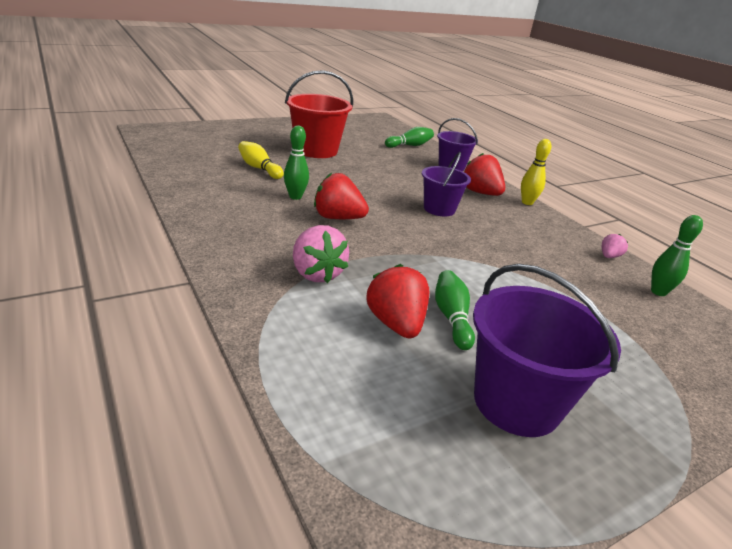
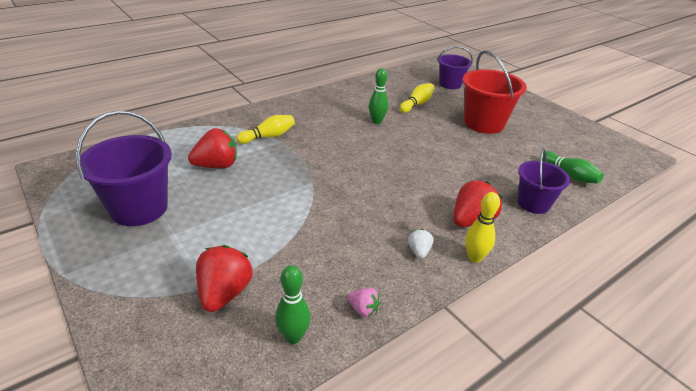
camera: 85 degrees right, 5 degrees up
pink strawberry [293,225,349,283] -> yellow bowling pin [236,115,295,144]
red strawberry [314,173,369,219] -> red strawberry moved to [196,245,252,312]
purple bucket [422,152,471,216] -> purple bucket moved to [437,46,473,89]
green bowling pin [435,270,475,350] -> none
none -> white strawberry [408,229,434,259]

